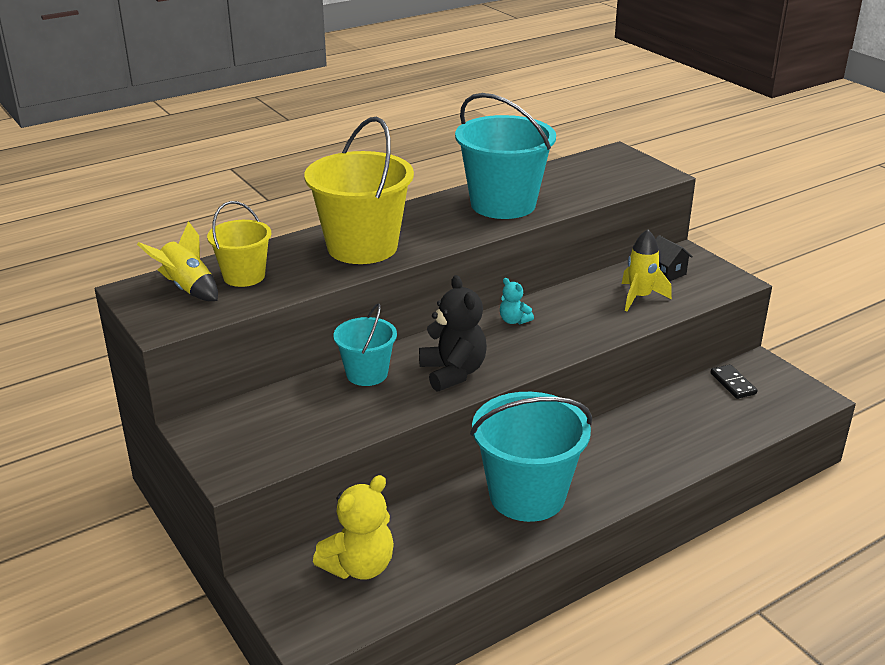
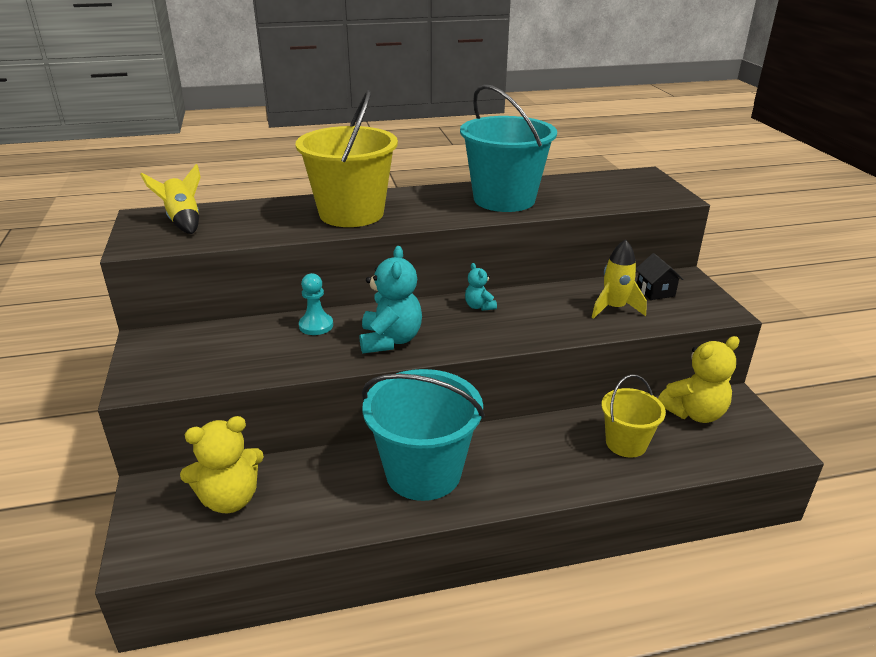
camera: 20 degrees right, 0 degrees up
yellow bucket [207,201,271,287] -> yellow bucket moved to [601,374,666,457]
turquoise bucket [333,303,397,386] -> turquoise pawn [299,273,333,335]
black teddy bear [419,275,487,392] -> turquoise teddy bear [360,246,422,354]
black domino [710,364,757,399] -> yellow teddy bear [658,336,740,423]

